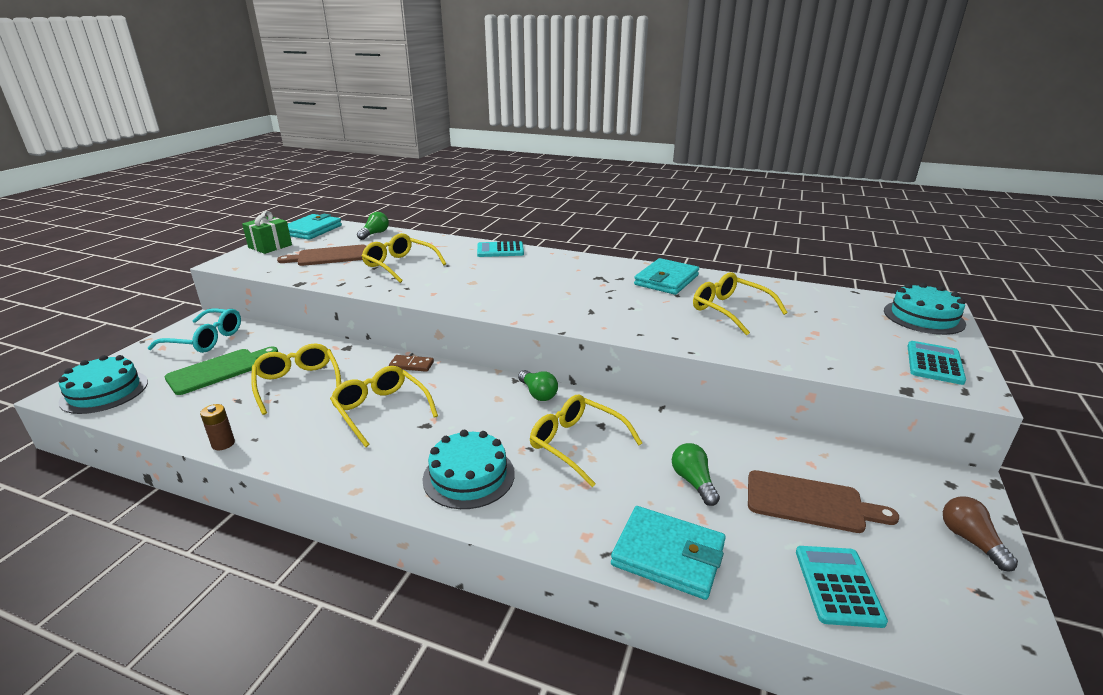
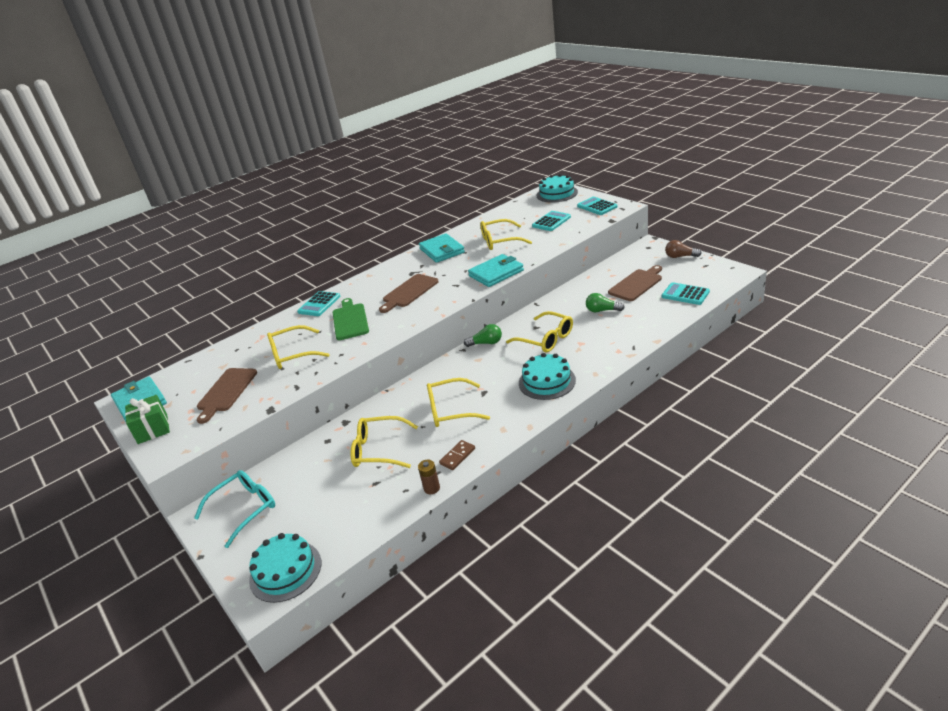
camera: 55 degrees left, 5 degrees up
green cutting board [164,346,278,395] -> green cutting board moved to [333,298,369,340]
green light bulb [357,212,389,240] -> none
brown domino [389,355,434,372] -> brown domino moved to [439,440,475,470]
yellow glasses [530,395,642,487] -> yellow glasses turned 120 degrees counterclockwise [506,311,573,352]
turquoise wallet [611,506,726,600] -> turquoise wallet moved to [468,254,524,287]
none -> brown cutting board [379,274,439,313]
none -> turquoise calculator [532,211,571,231]

